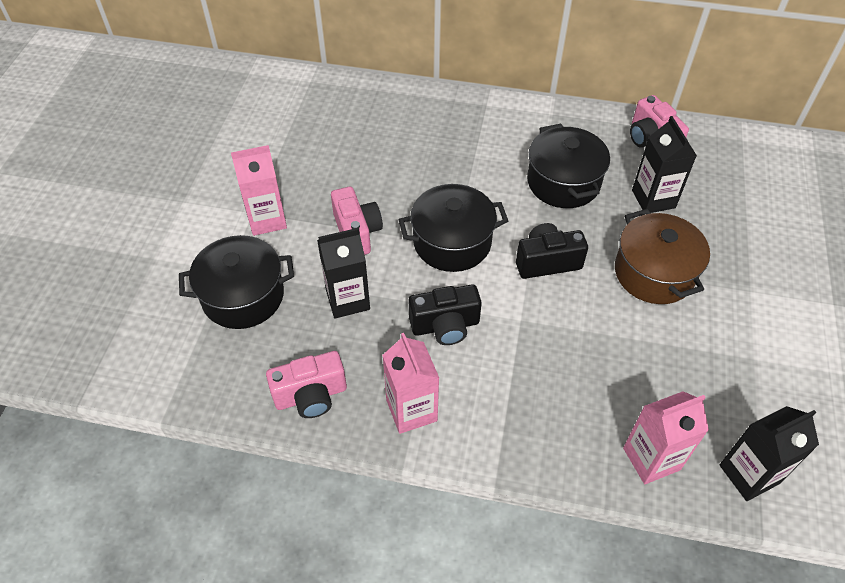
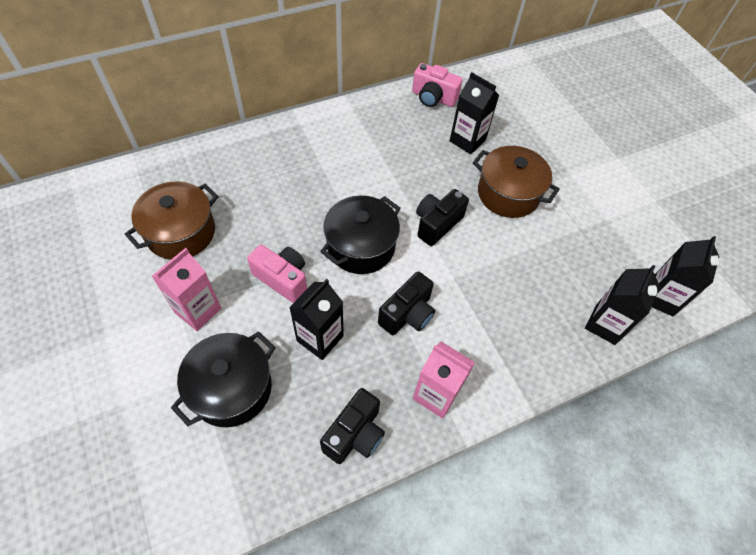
camera: 40 degrees left, 5 degrees up
pink camera [266,351,347,418] -> black camera [320,388,385,464]
black pot [527,124,610,208] -> none
pink carton [623,391,709,484] -> black carton [585,265,660,345]
none -> brown pot [124,181,219,260]

